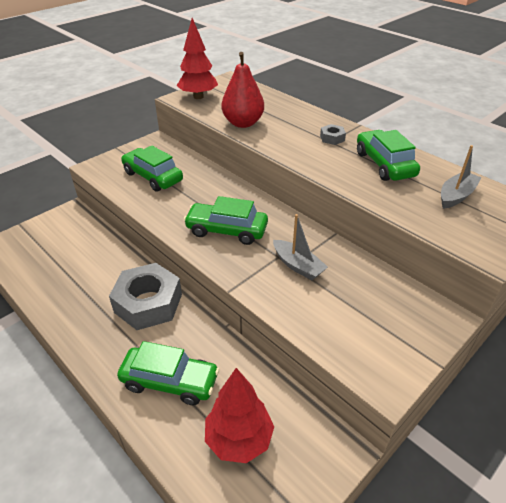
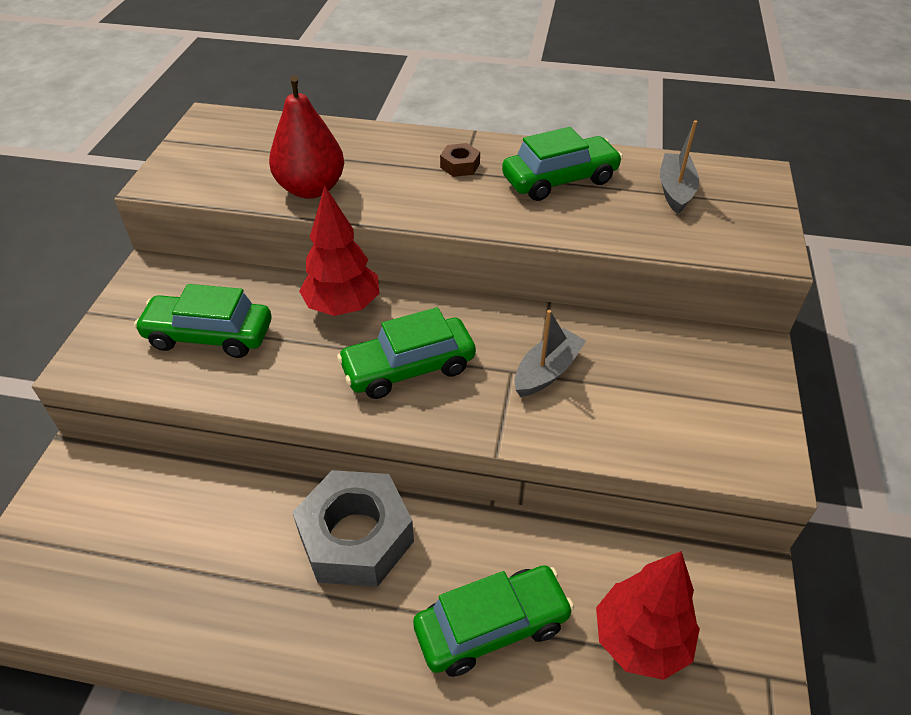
camera: 35 degrees left, 5 degrees up
red tree [177,18,218,99] -> red tree moved to [299,186,379,316]
grey boat [273,214,328,280] -> grey boat turned 60 degrees counterclockwise [515,310,586,397]
grey nut [320,124,346,145] -> brown nut [440,143,480,177]
green car [357,130,420,181] -> green car turned 120 degrees clockwise [502,127,623,201]

